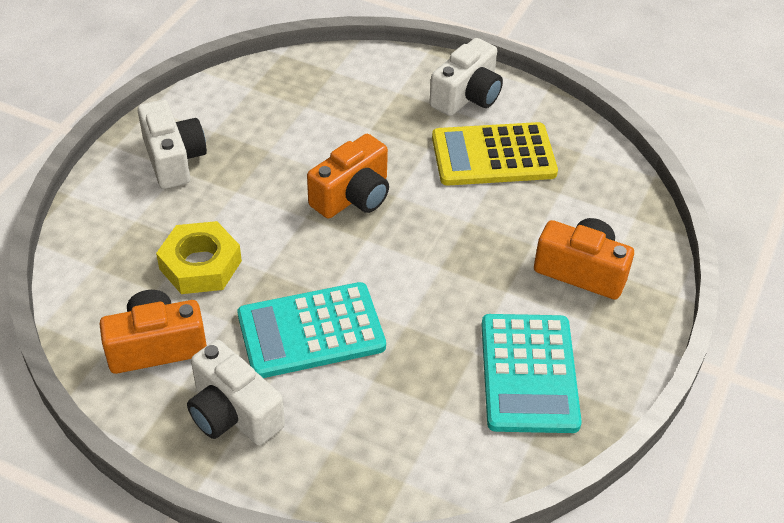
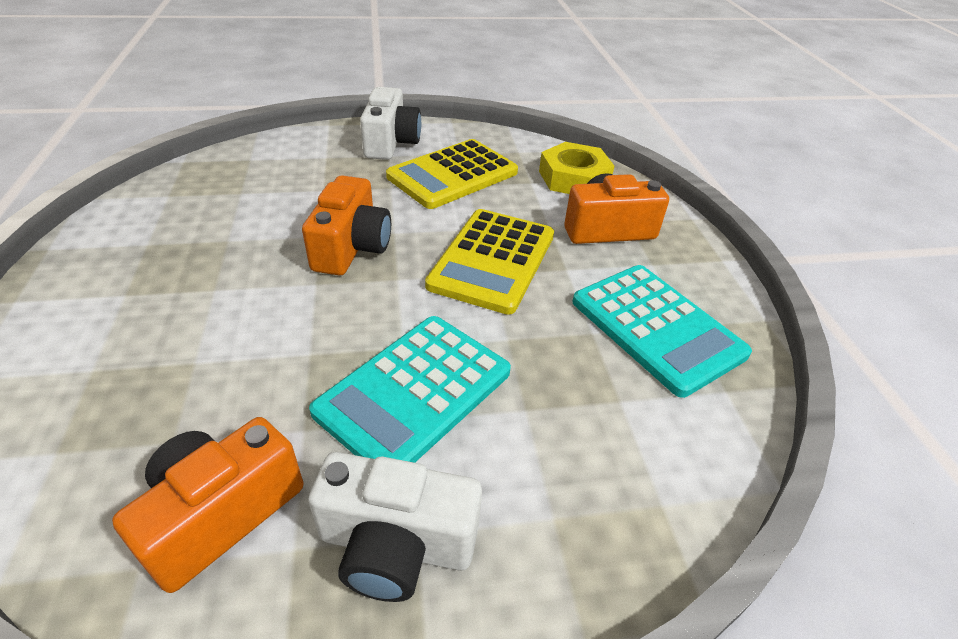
camera: 35 degrees left, 5 degrees down
white camera [138,100,207,189] -> none
yellow nut [156,221,242,294] -> yellow nut moved to [539,142,614,194]
none -> yellow calculator [425,209,554,315]

